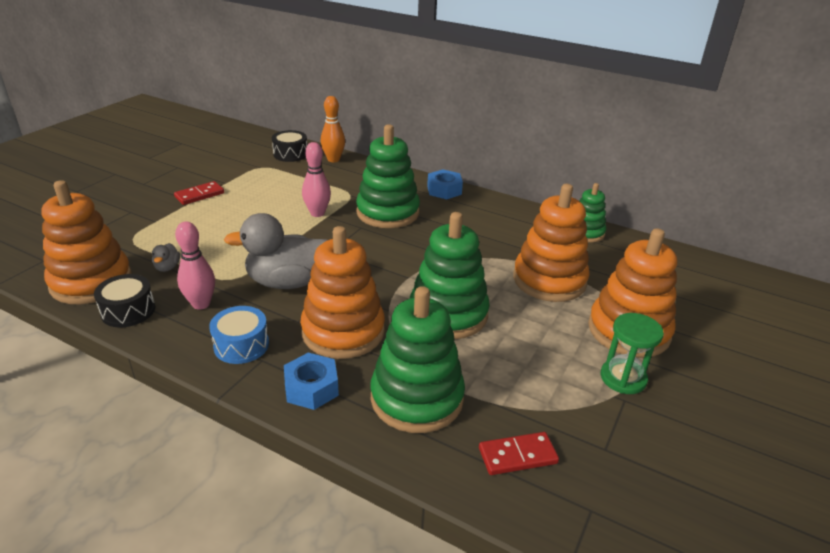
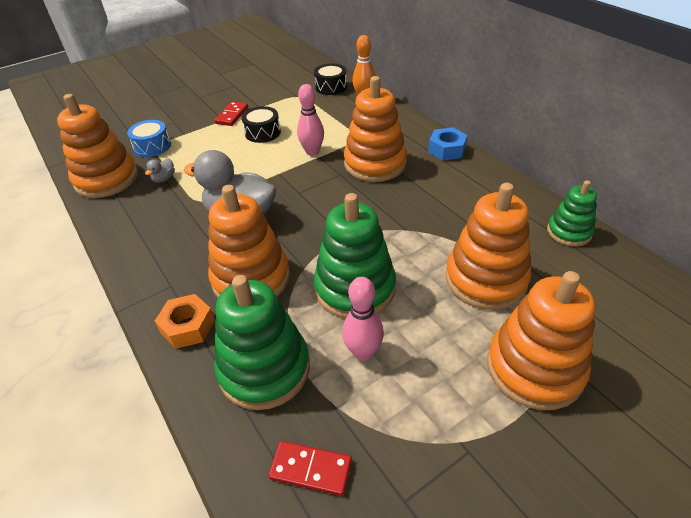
camera: 30 degrees right, 10 degrees up
black drum [94,274,155,327] -> black drum moved to [242,106,281,143]
red domino [174,181,224,205] -> red domino turned 60 degrees counterclockwise [215,102,248,126]
pink bowling pin [175,221,215,310] -> pink bowling pin moved to [342,277,384,361]
blue drum [209,306,269,364] -> blue drum moved to [127,120,171,157]
blue nut [284,353,339,410] -> orange nut [155,294,215,349]
green stacking toy [356,124,420,228] -> orange stacking toy [344,76,407,182]
green hourglass [601,313,664,394] -> none

